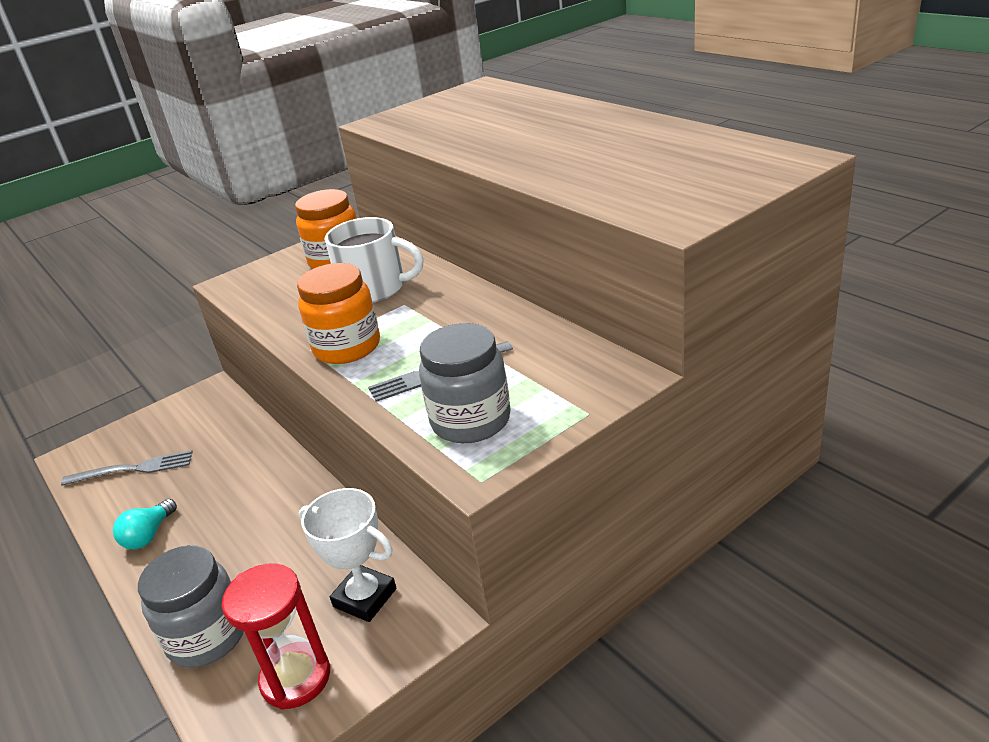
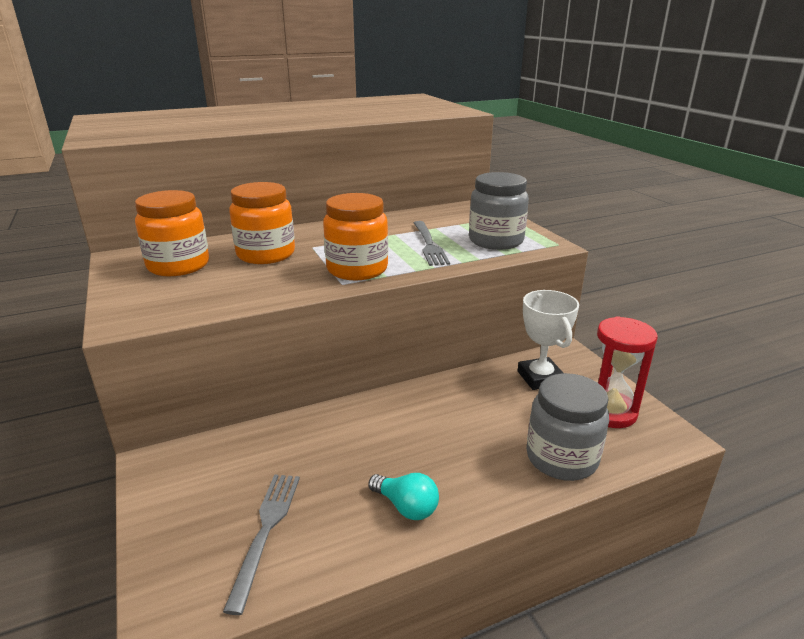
camera: 80 degrees left, 5 degrees down
white trophy [299,488,396,622] -> white trophy turned 60 degrees counterclockwise [518,290,579,390]
white mug [325,217,424,302] -> orange jar [229,182,295,264]

